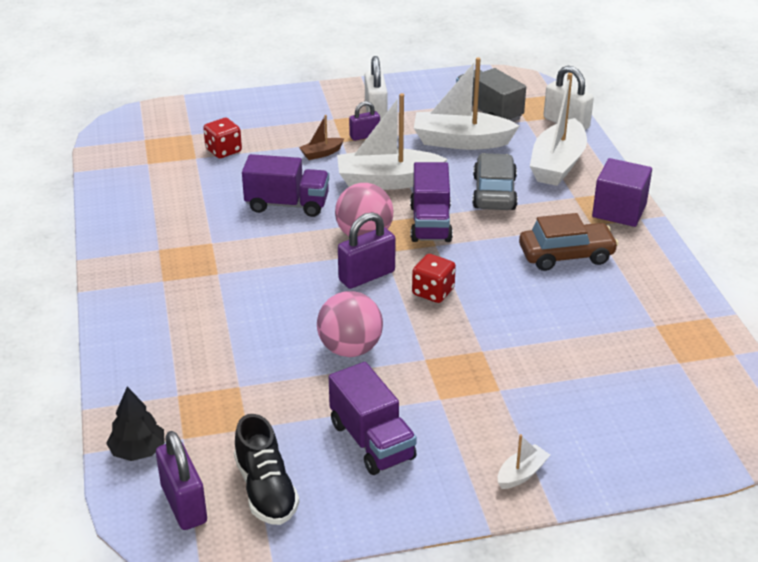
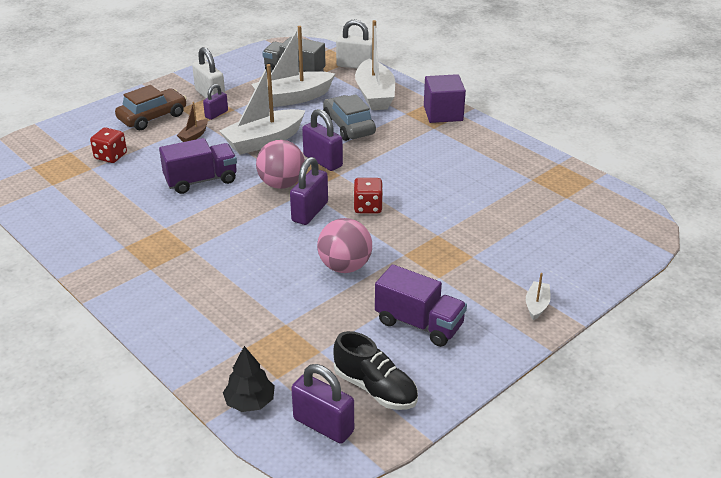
camera: 30 degrees left, 0 degrees up
purple truck [410,162,453,242] -> purple padlock [302,109,343,171]
brown car [519,213,619,271] -> brown car moved to [115,85,187,130]

